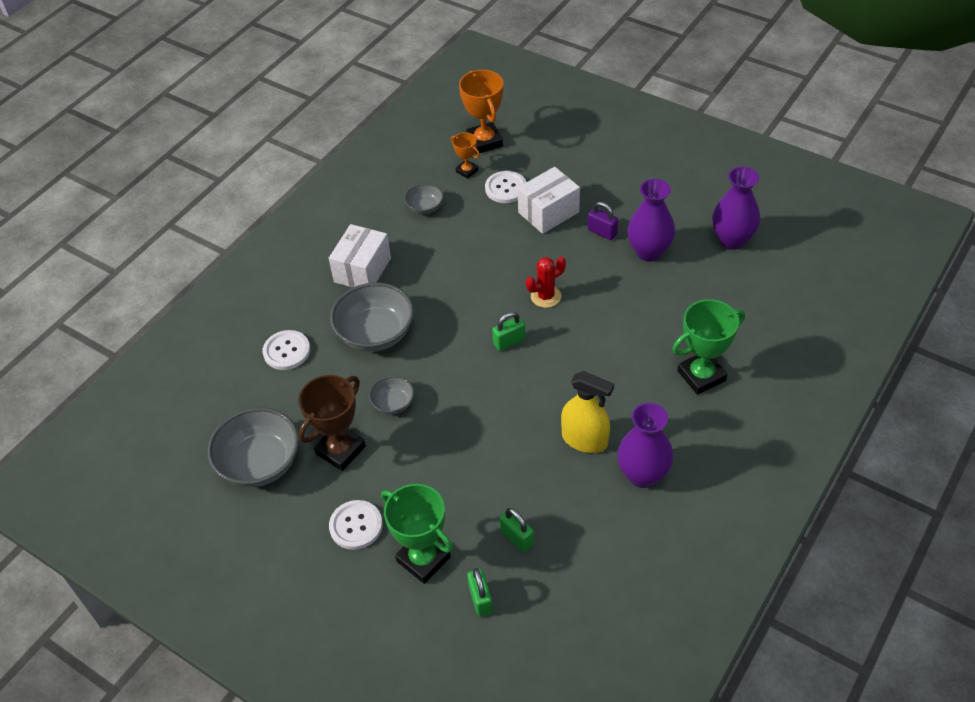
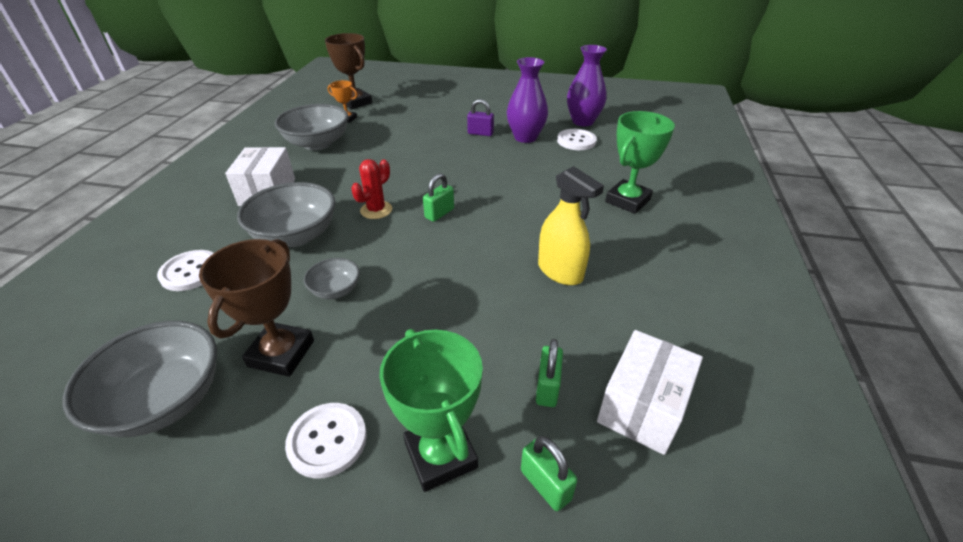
camera: 25 degrees left, 10 degrees down
green trophy [381,484,453,584] -> green trophy turned 45 degrees clockwise [379,329,483,492]
grey bowl [404,183,444,214] -> grey bowl [275,104,348,150], size x1.92
orange trophy [459,70,503,154] -> brown trophy [325,33,372,109]
white button [485,171,526,203] -> white button moved to [557,129,597,150]
green padlock [499,508,534,552] -> green padlock turned 75 degrees clockwise [536,339,563,407]
white box [517,167,580,234] -> white box moved to [597,330,703,455]
red cactus [526,257,566,308] -> red cactus moved to [351,159,392,219]
yellow spray bottle [561,371,614,453] -> yellow spray bottle turned 45 degrees clockwise [538,166,604,285]
purple vase [617,403,674,488] -> none

